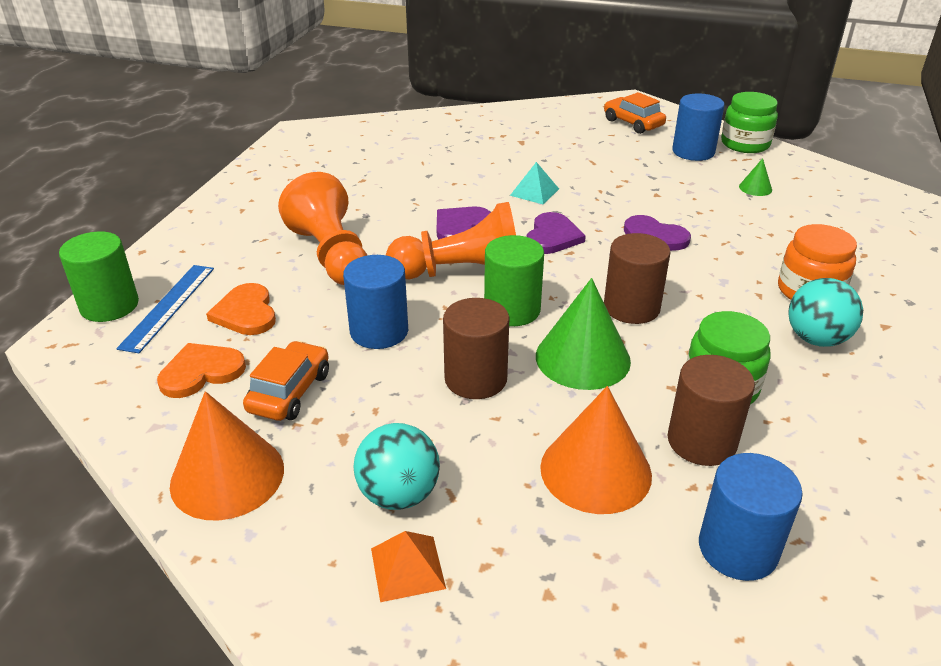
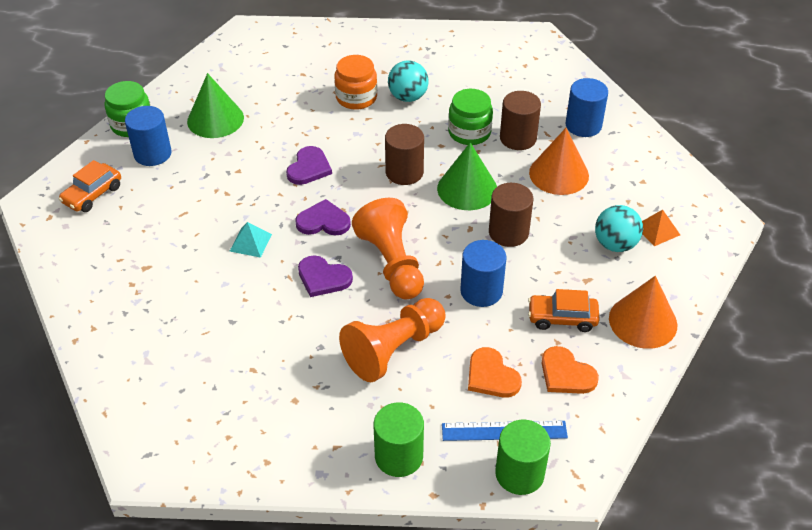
camera: 105 degrees left, 10 degrees up
orange heart [206,283,276,335] -> orange heart turned 90 degrees clockwise [468,347,522,398]
green cylinder [484,235,544,326] -> green cylinder moved to [374,402,424,477]
green cone [739,158,772,196] -> green cone [187,73,244,138], size x2.19

